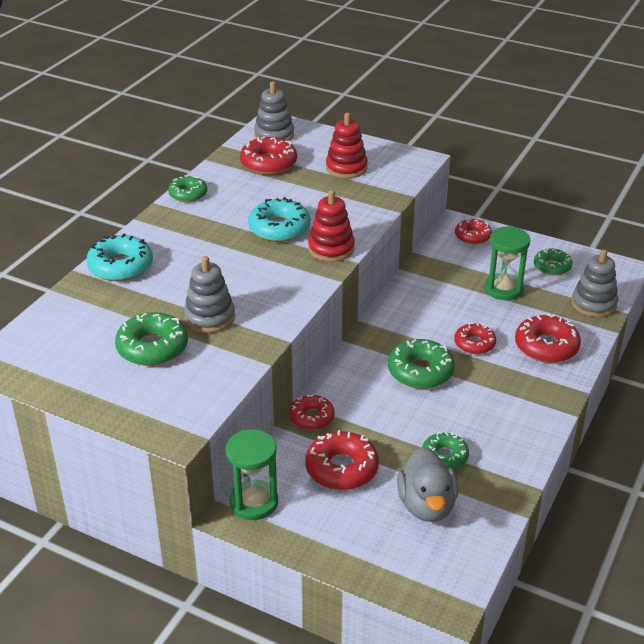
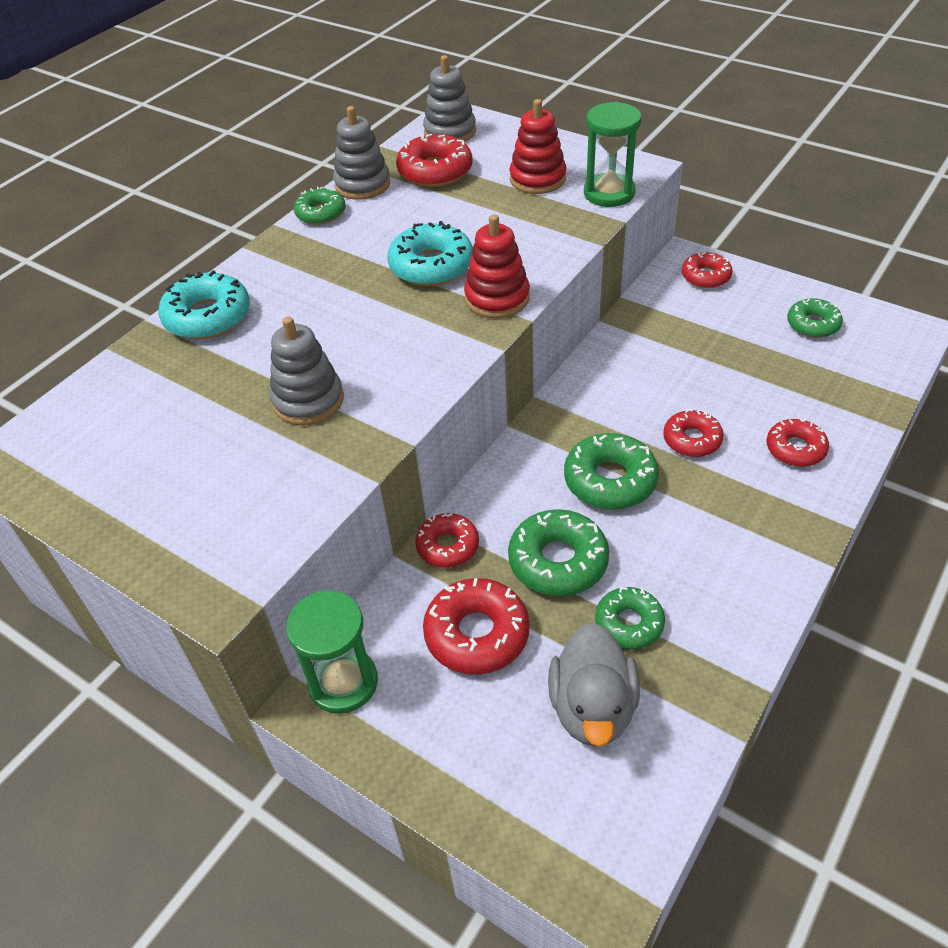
camera: 10 degrees right, 10 degrees up
green donut [115,312,188,366] -> green donut moved to [508,509,609,596]
green hourglass [485,226,530,300] -> green hourglass moved to [584,102,642,207]
red donut [515,313,581,363] -> red donut [767,418,829,467], size x0.65
grey stacking toy [572,249,618,317] -> grey stacking toy moved to [333,106,390,200]

